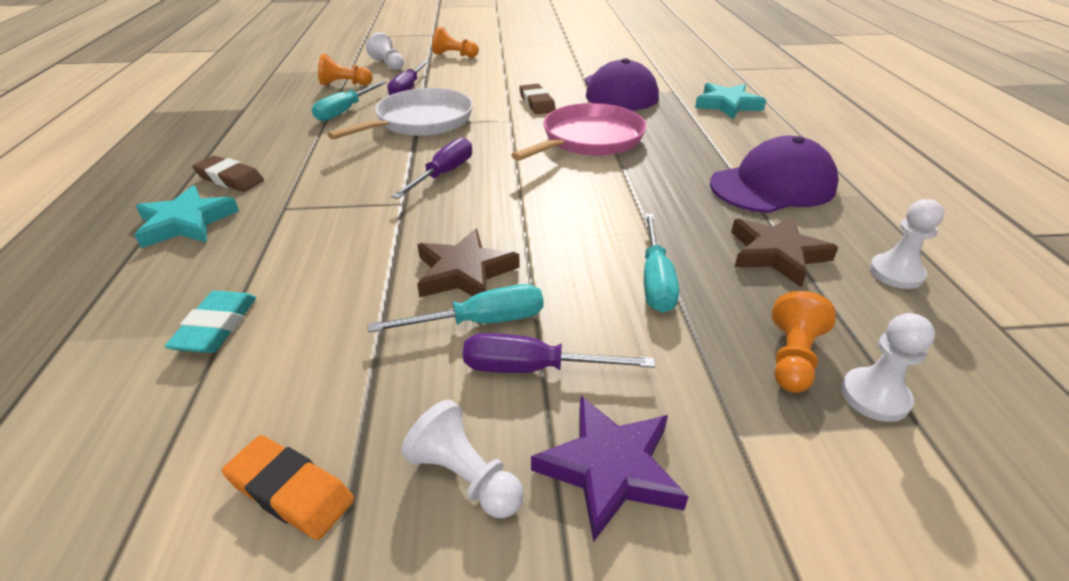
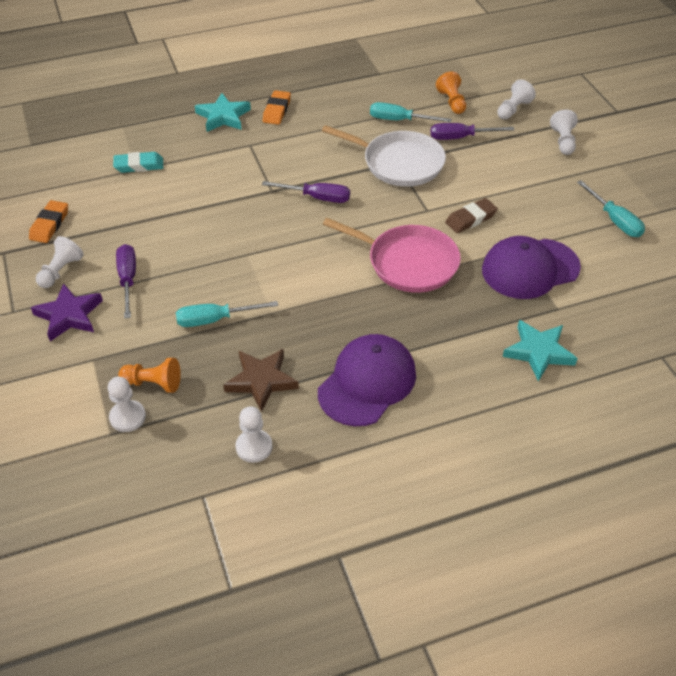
camera: 75 degrees right, 10 degrees up
brown eraser [192,156,264,192] -> orange eraser [263,90,291,125]
turquoise screwdriver [367,284,544,333] -> turquoise screwdriver moved to [577,180,645,237]
brown star [417,229,520,298] -> none
orange pawn [432,27,479,58] -> white pawn [550,110,578,155]
purple cap [710,136,839,213] -> purple cap turned 105 degrees counterclockwise [318,334,416,426]

